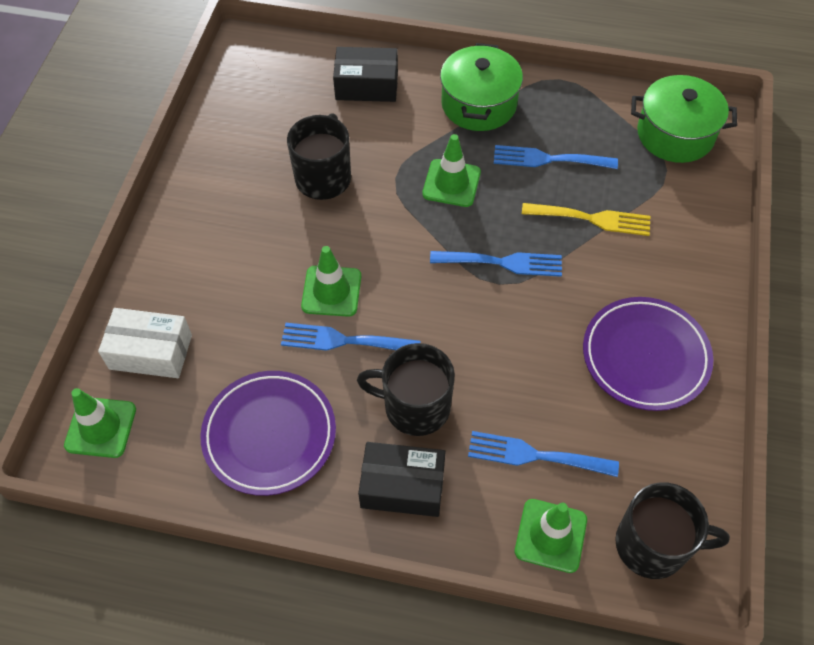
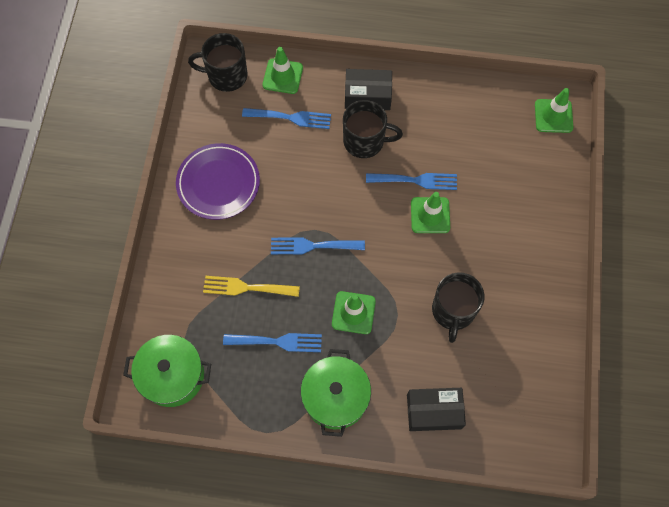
camera: 175 degrees right, 10 degrees up
white box [98,308,192,378] -> none
purple plate [200,371,336,496] -> none

